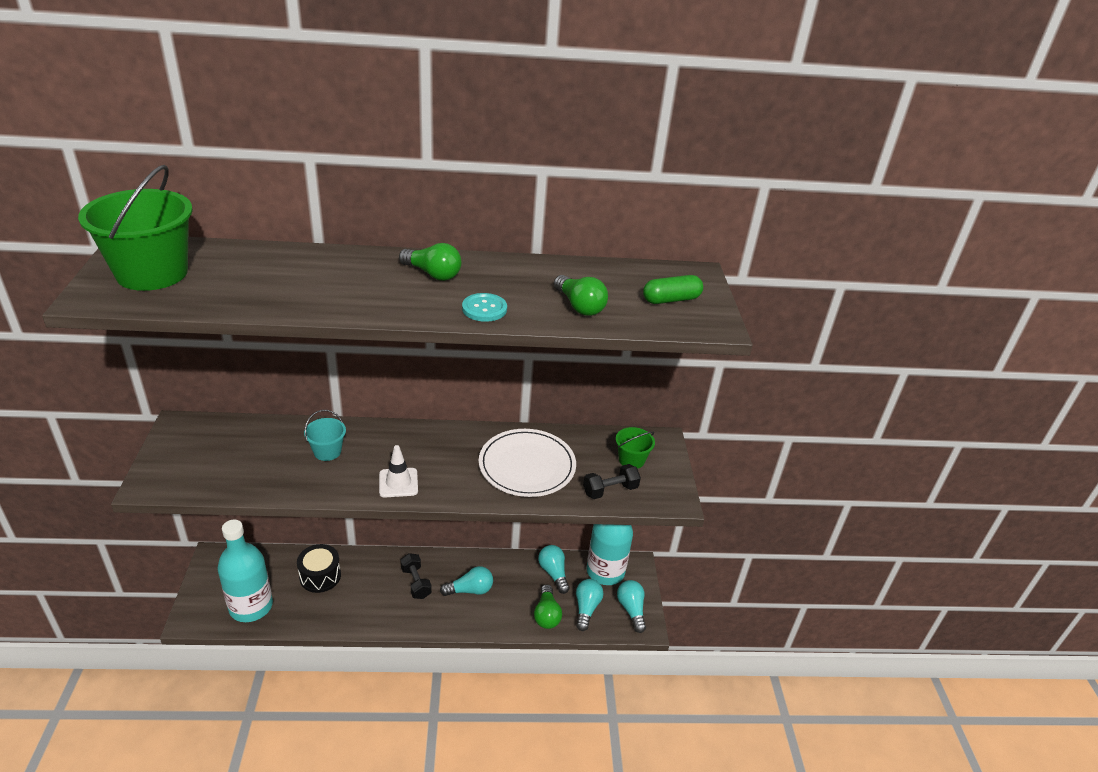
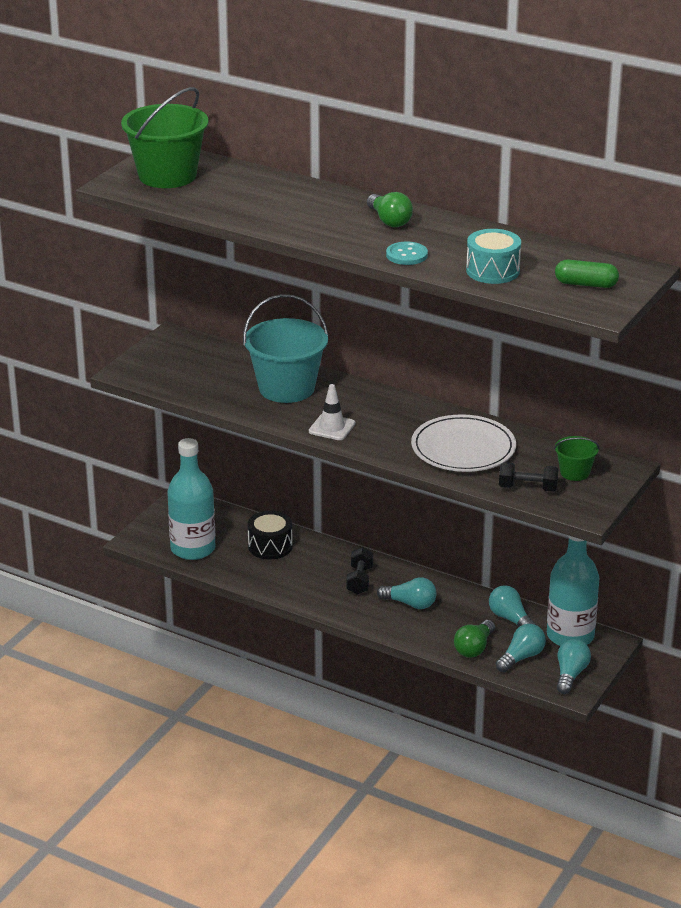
camera: 35 degrees right, 5 degrees down
turquoise bucket [304,410,346,461] -> turquoise bucket [243,294,329,403], size x2.04
turquoise light bulb [538,545,570,594] -> turquoise light bulb turned 45 degrees counterclockwise [489,585,536,627]
green light bulb [554,275,608,316] -> turquoise drum [466,229,521,284]

